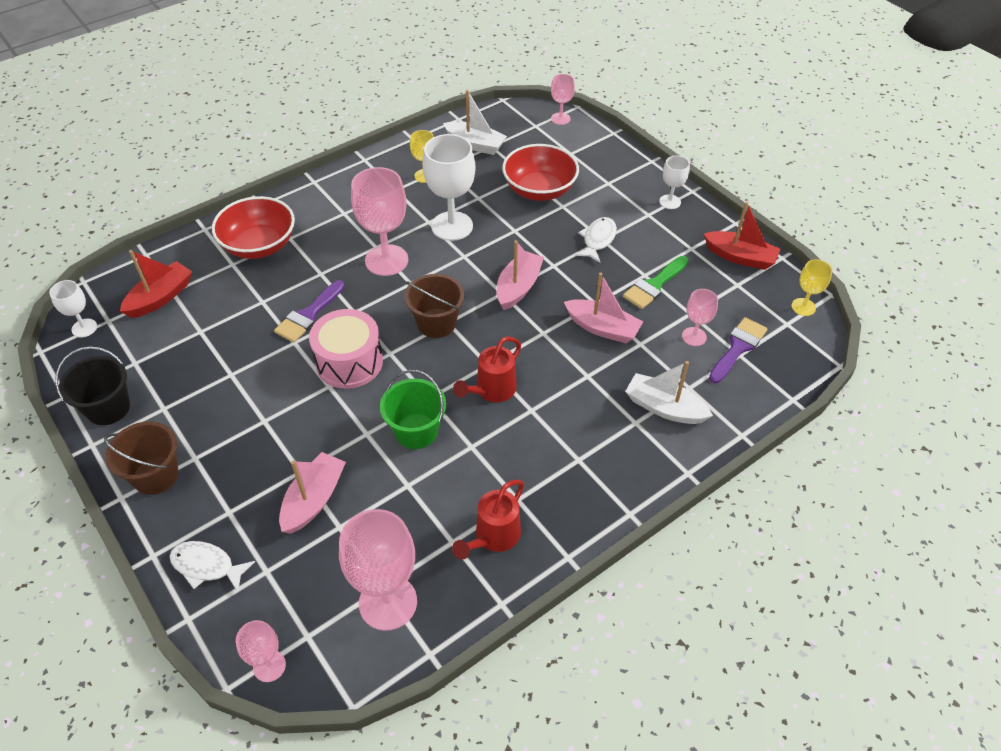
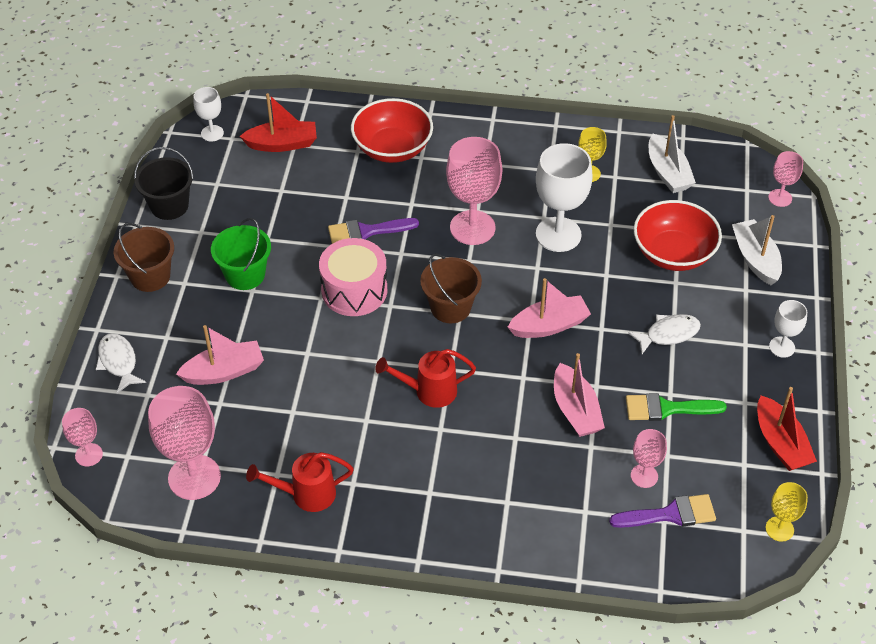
camera: 45 degrees right, 0 degrees up
green bucket [380,370,446,449] -> green bucket moved to [211,218,271,290]
white boat [625,361,713,424] -> white boat moved to [732,215,782,285]

